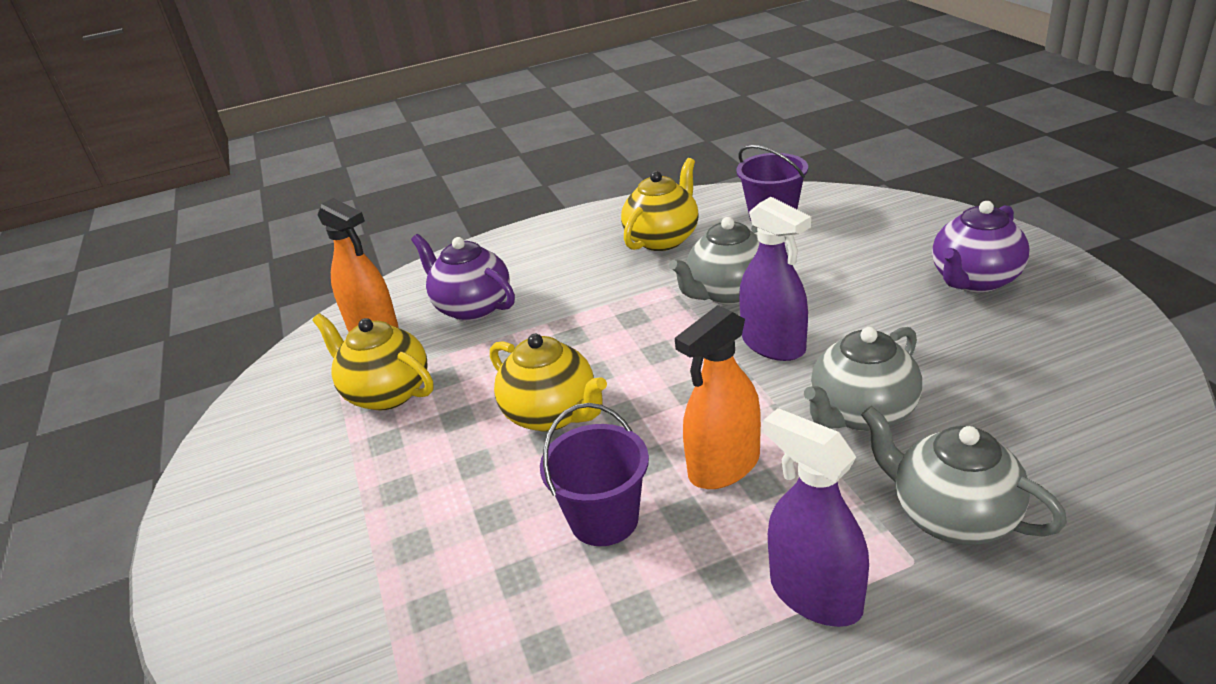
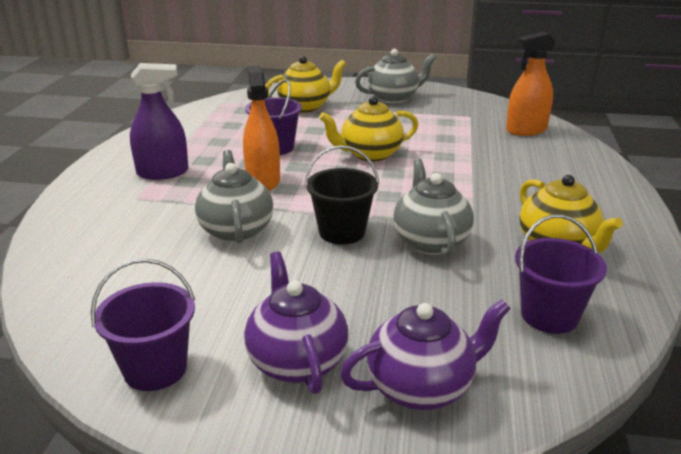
camera: 115 degrees right, 5 degrees down
yellow teapot [312,313,434,410] -> yellow teapot moved to [265,56,346,113]
purple teapot [411,234,515,321] -> purple teapot moved to [340,299,511,410]
purple spray bottle [739,197,811,361] -> black bucket [305,145,379,244]
grey teapot [861,406,1067,545] -> grey teapot moved to [355,49,436,104]
none -> purple bucket [91,259,195,391]

